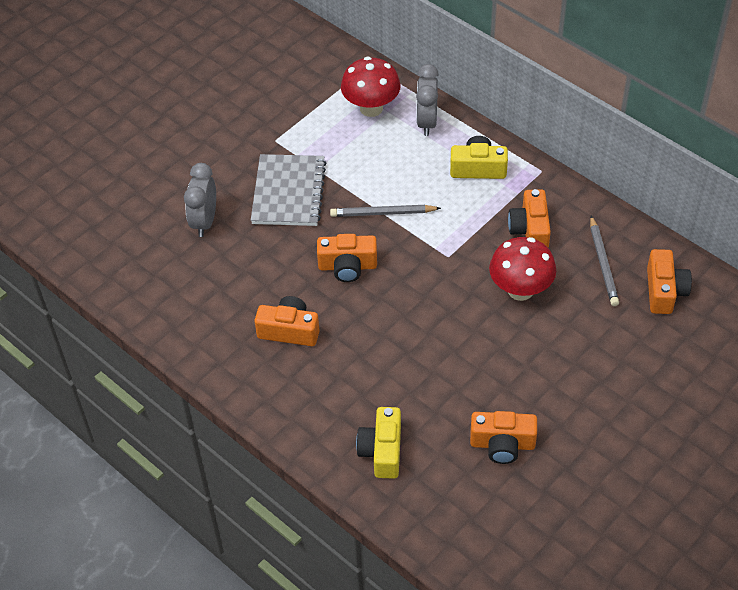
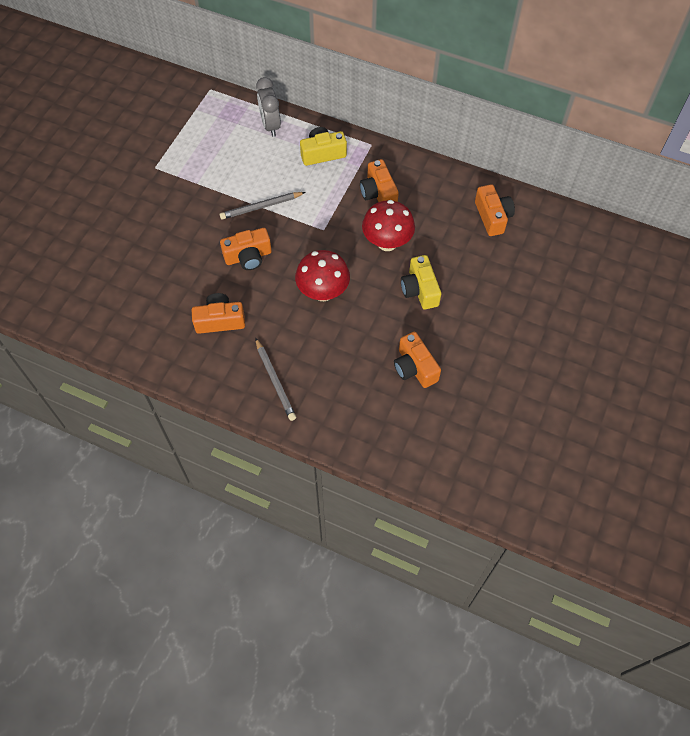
camera: 20 degrees left, 10 degrees up
grey clock [184,163,216,237] -> none
grey notebook [251,154,326,226] -> none
red mushroom [341,57,401,117] -> red mushroom moved to [295,250,350,301]
yellow camera [356,407,401,479] -> yellow camera moved to [401,255,441,310]
orange camera [470,411,537,464] -> orange camera turned 75 degrees clockwise [394,332,441,388]
grey pencil [590,216,619,306] -> grey pencil moved to [255,338,296,421]

